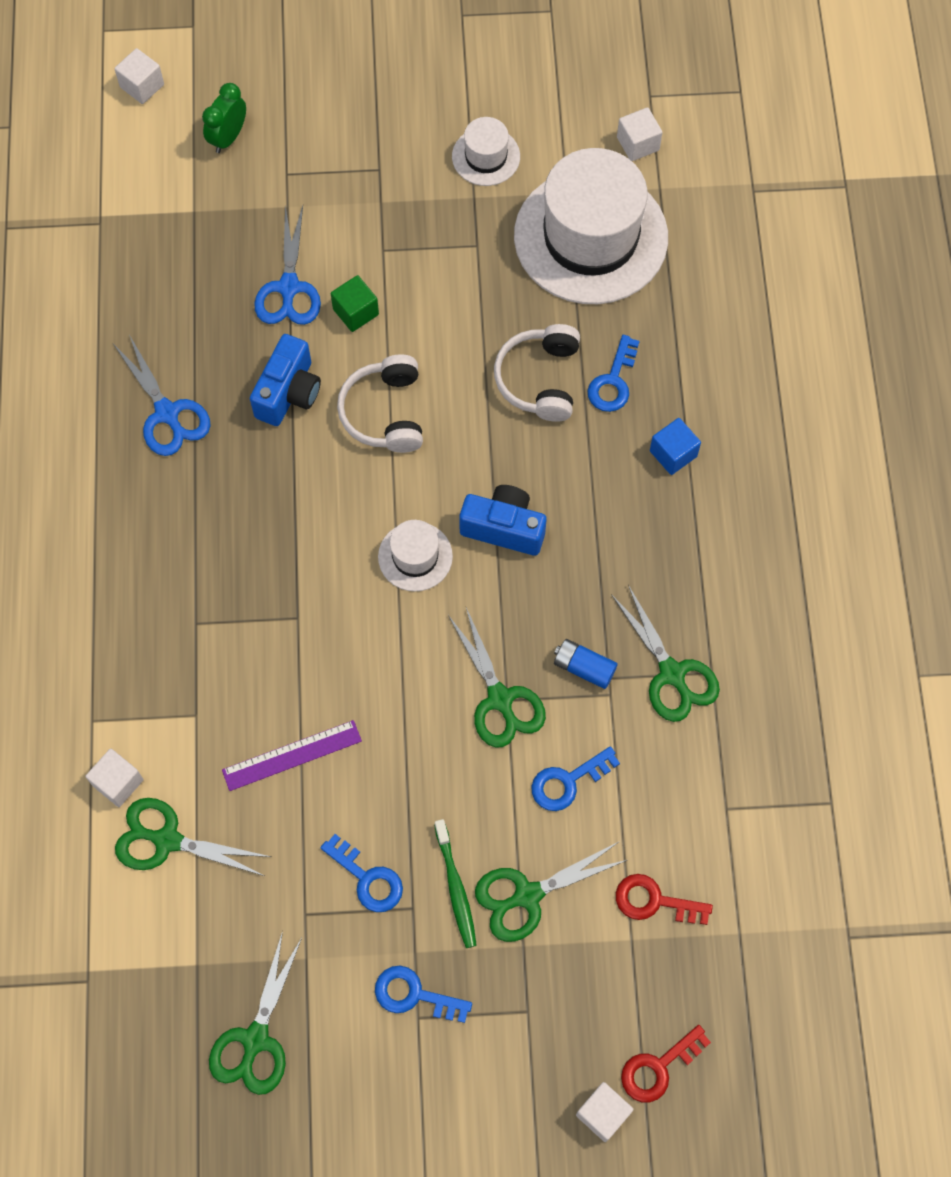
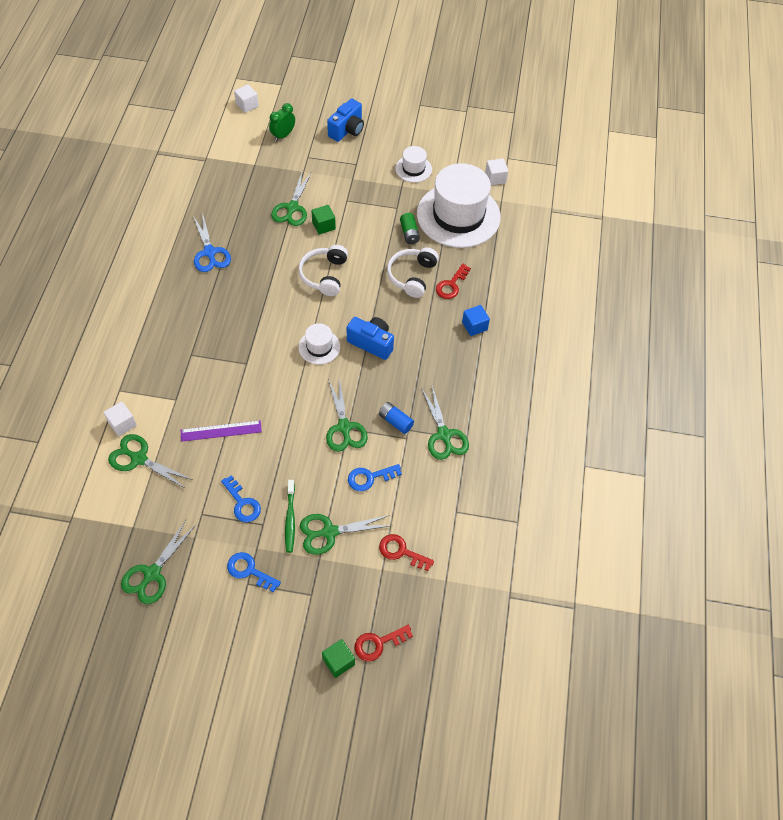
camera: 10 degrees right, 10 degrees down
blue camera [250,334,321,426] -> blue camera moved to [327,99,364,142]
blue scissors [254,206,321,325] -> green scissors [271,170,312,226]
white cube [576,1082,633,1142] -> green cube [322,639,355,678]
blue key [588,335,640,412] -> red key [436,264,471,299]
none -> green battery [400,213,420,244]

